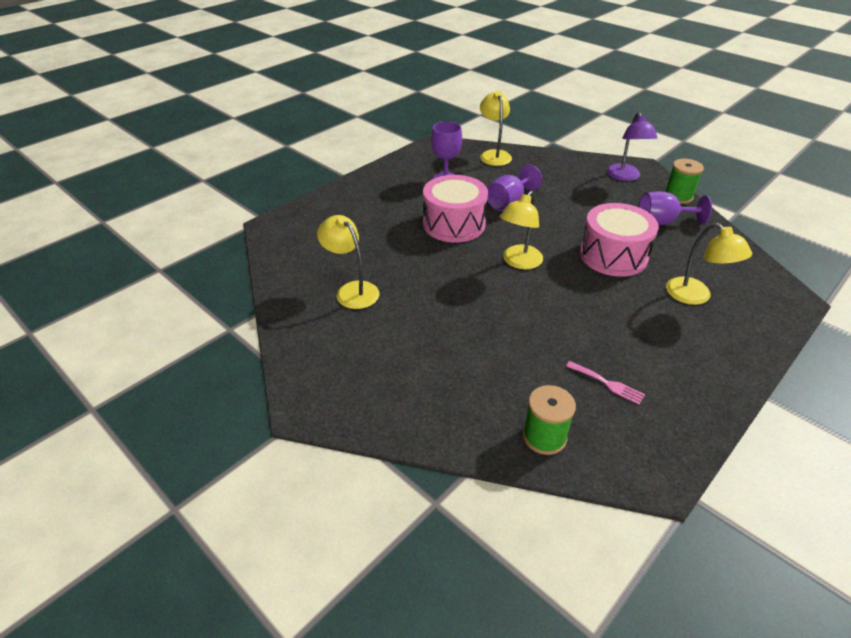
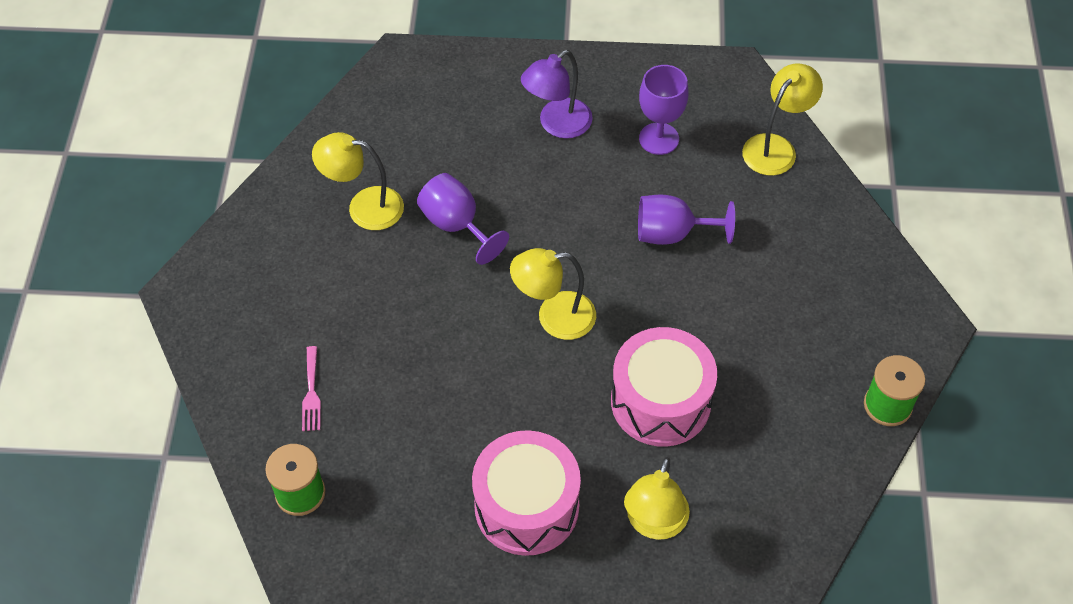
camera: 50 degrees right, 15 degrees up
yellow lamp [317,215,379,309] -> yellow lamp turned 90 degrees counterclockwise [312,132,404,230]
pink drum [423,175,488,243] -> pink drum moved to [472,430,581,556]
pink fork [566,361,645,405] -> pink fork moved to [302,346,321,431]
purple lamp [606,112,657,181] -> purple lamp moved to [521,50,593,139]
purple goblet [639,191,712,225] -> purple goblet moved to [417,173,509,265]

